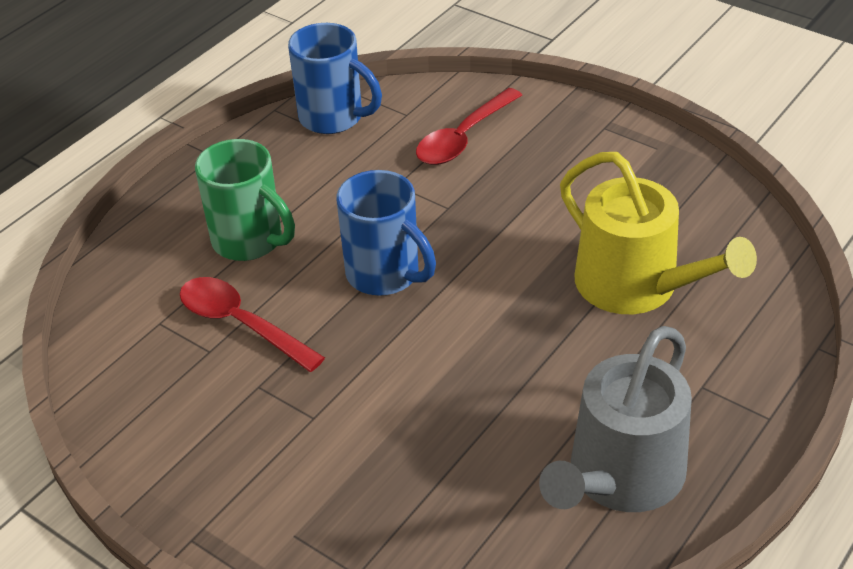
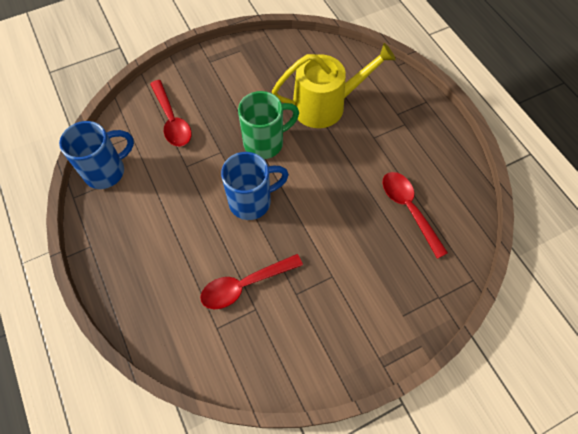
camera: 65 degrees left, 20 degrees up
green mug [195,139,295,261] -> green mug moved to [238,91,299,159]
grey watering can [539,326,692,512] -> none
none -> red spoon [382,172,448,259]

